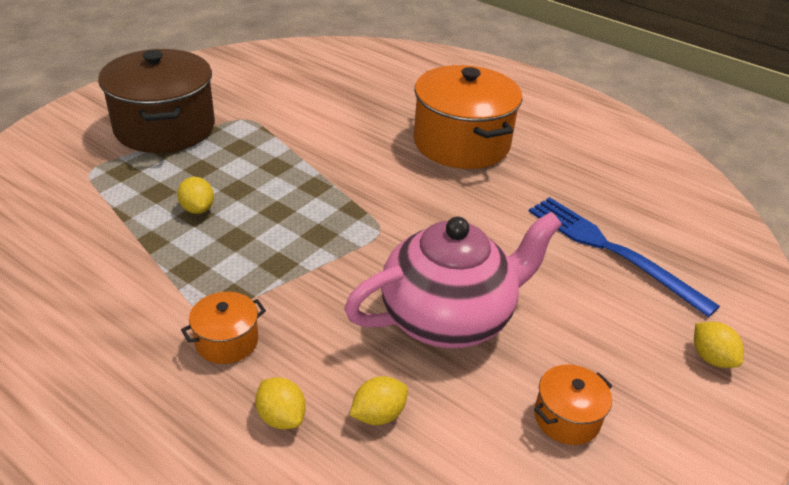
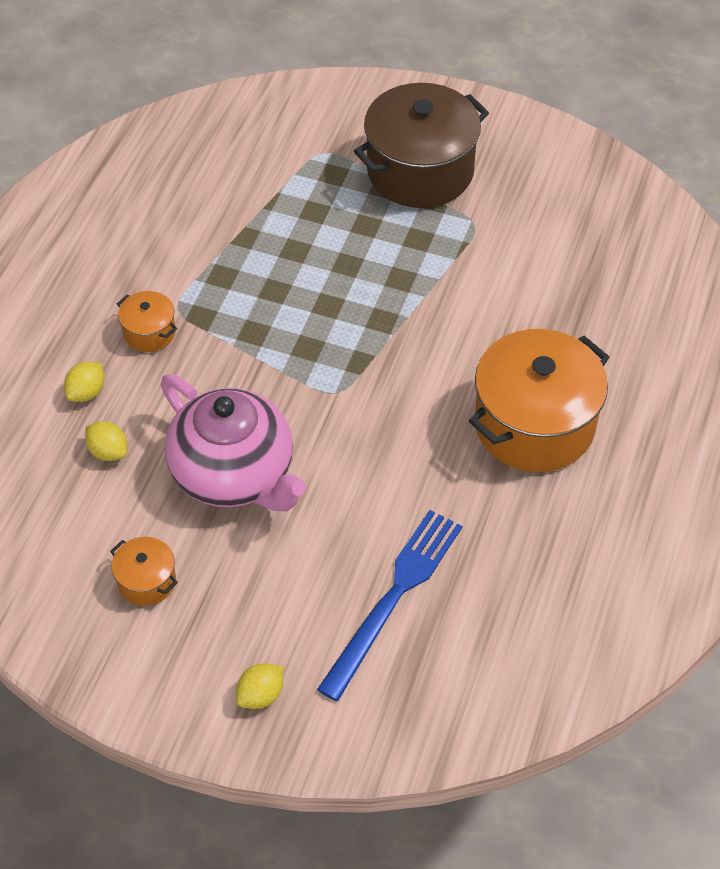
camera: 75 degrees right, 15 degrees up
yellow lemon [177,177,214,214] -> none

